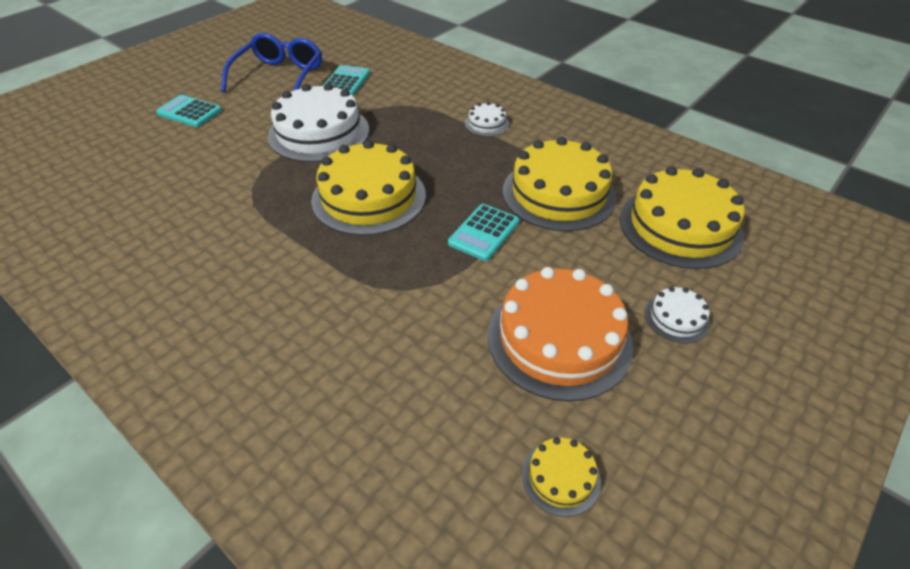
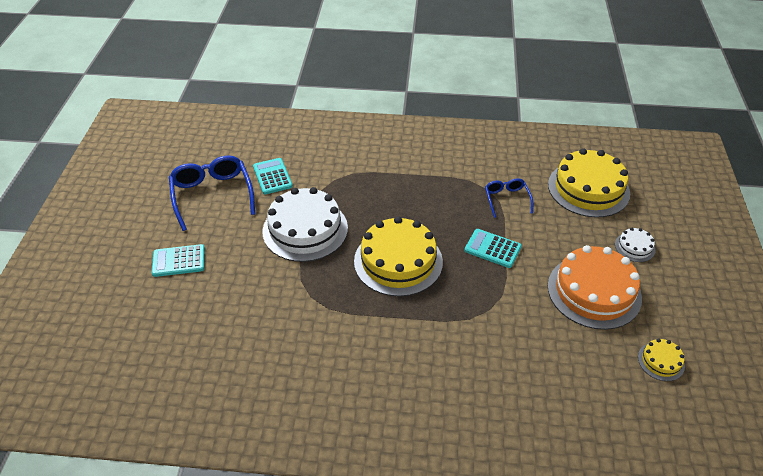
camera: 35 degrees left, 0 degrees up
turquoise calculator [448,204,520,261] -> turquoise calculator turned 120 degrees clockwise [464,229,522,268]
white cake [465,102,509,137] -> none
yellow cake [503,137,617,231] -> blue glasses [485,178,533,218]

